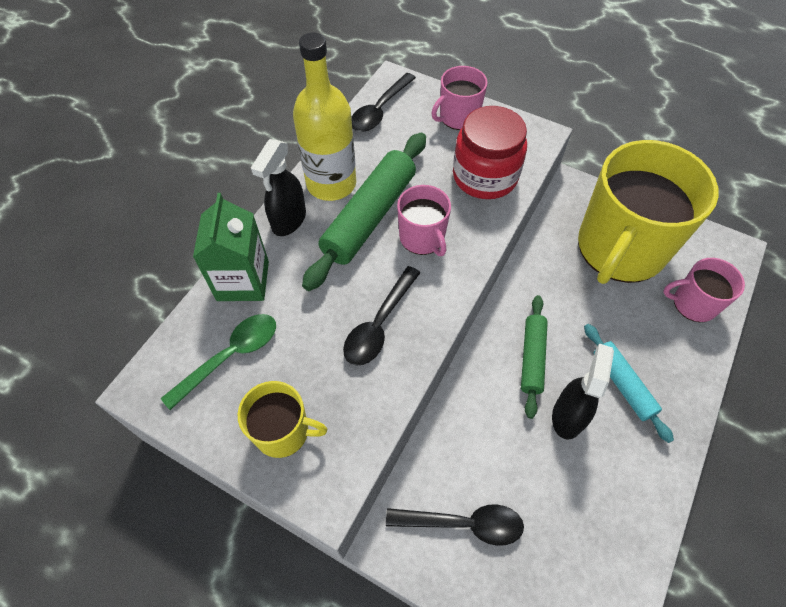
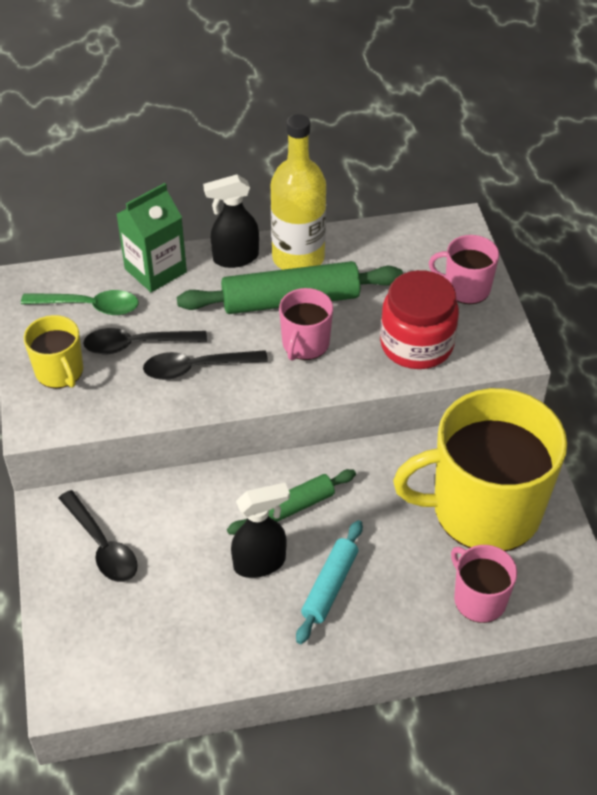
camera: 50 degrees right, 10 degrees down
black spoon [351,73,416,132] -> black spoon moved to [83,328,207,354]

